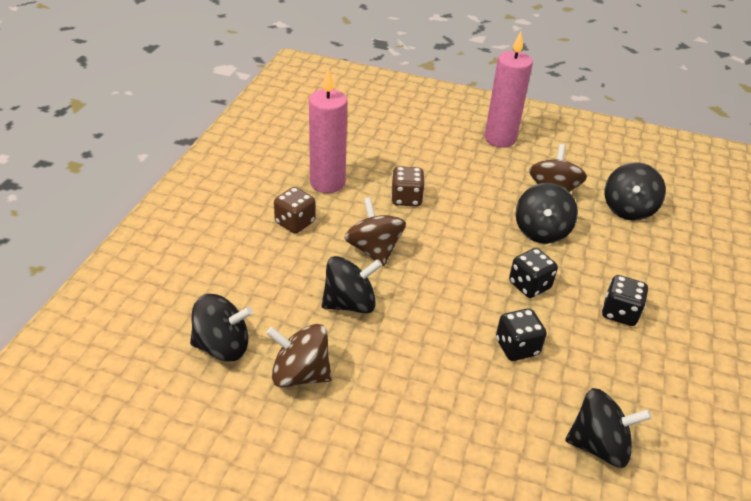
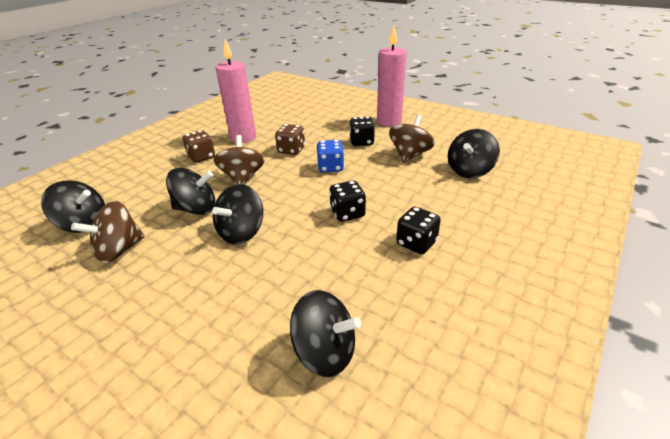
camera: 20 degrees right, 5 degrees down
brown spinning top [266,324,332,387] -> brown spinning top turned 75 degrees counterclockwise [71,201,145,263]
black dice [496,309,547,361] -> black dice moved to [349,117,375,146]
black spinning top [515,183,578,244] -> black spinning top moved to [212,184,263,244]
none -> blue dice [316,140,344,173]

